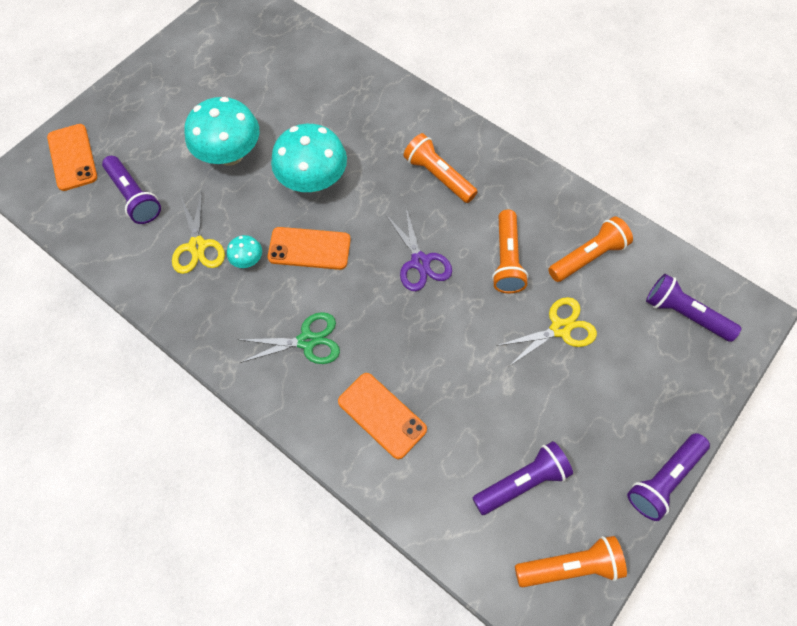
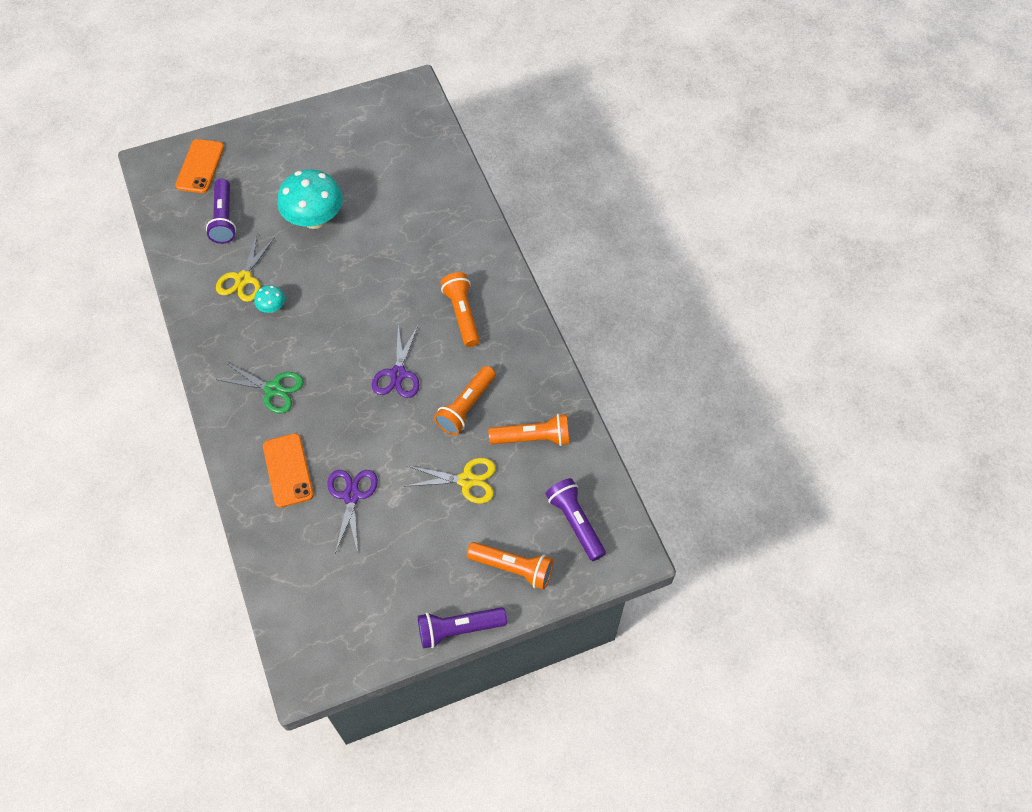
camera: 30 degrees right, 5 degrees down
orange phone [268,227,351,270] -> none
turquoise mushroom [271,124,347,192] -> none
purple flashlight [472,441,573,515] -> none
orange flashlight [515,536,627,587] -> orange flashlight moved to [467,542,553,590]
none -> purple scissors [327,470,378,553]

